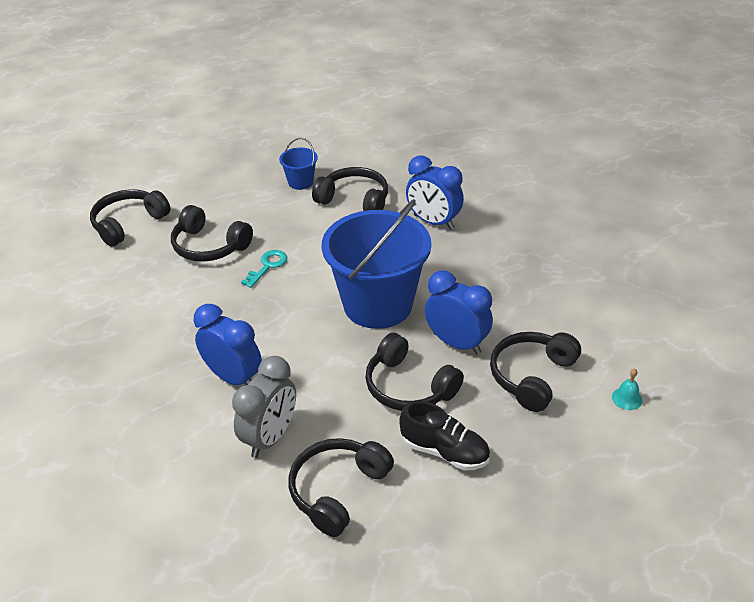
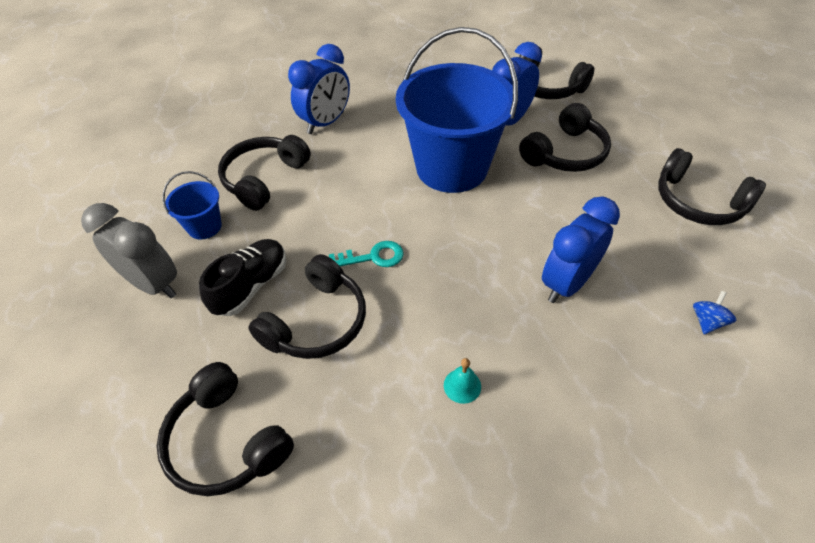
camera: 85 degrees left, 10 degrees up
grey clock [232,356,296,458] -> grey clock moved to [81,203,177,298]
turquoise key [241,250,287,288] -> turquoise key turned 135 degrees clockwise [329,241,404,267]
black shoe [399,401,490,471] -> black shoe moved to [199,239,286,316]
turquoise bell [612,369,642,410] -> turquoise bell moved to [444,358,481,404]
none -> blue spinning top [693,291,736,334]

